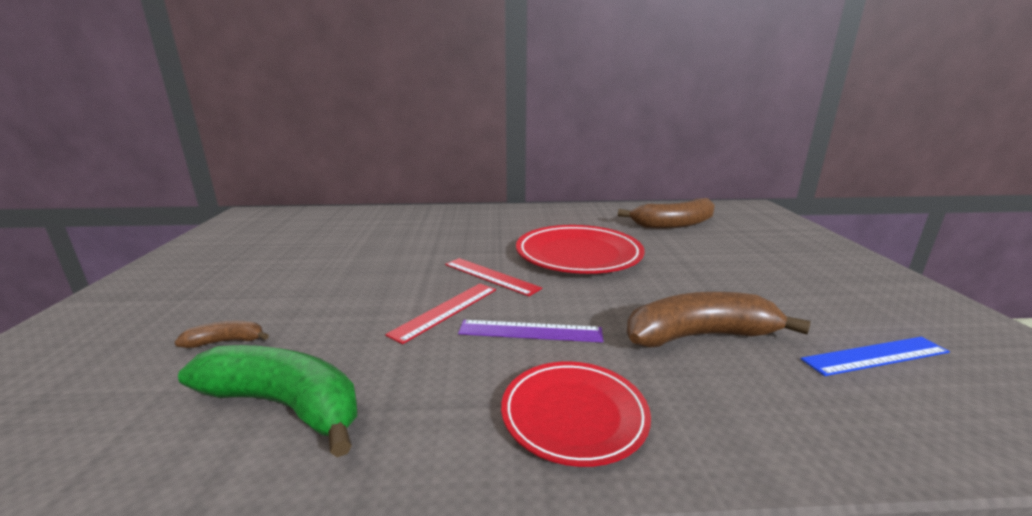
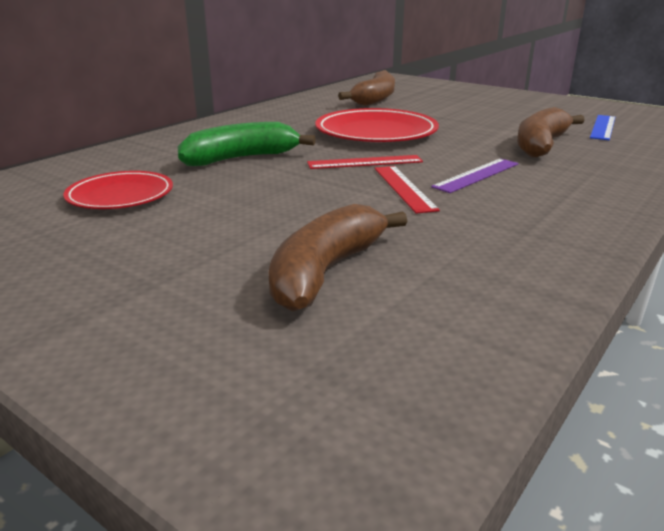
camera: 50 degrees left, 5 degrees up
brown banana [174,321,269,348] -> brown banana [268,204,407,312], size x2.16
green banana [178,345,357,457] -> green banana moved to [178,122,316,166]
red plate [501,361,651,467] -> red plate moved to [63,171,173,209]

